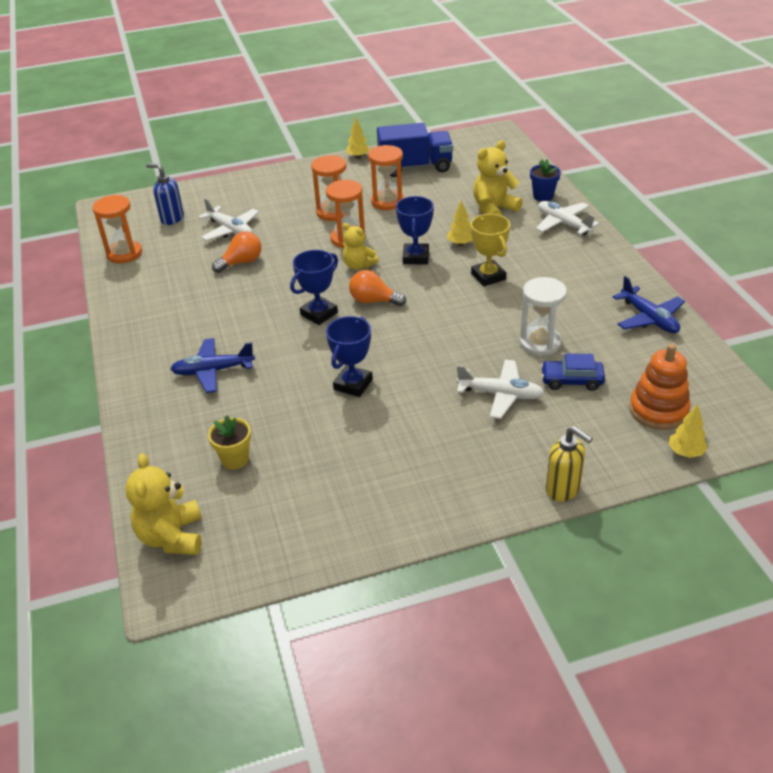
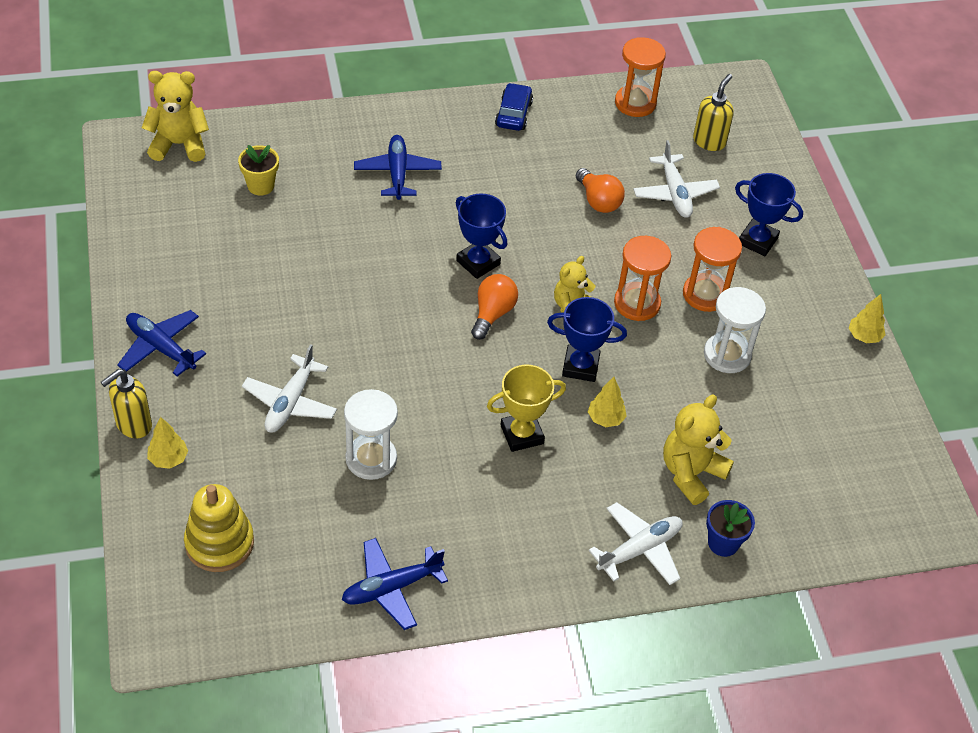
camera: 90 degrees right, 10 degrees up
blue soap dispenser [146,163,184,225] -> yellow soap dispenser [693,74,734,151]
white plane [198,198,259,241] -> white plane turned 60 degrees counterclockwise [633,140,720,218]
blue trophy [326,316,373,397] -> blue trophy moved to [735,173,803,256]
orange hourglass [368,145,404,210] -> white hourglass [704,287,766,373]
blue truck [377,123,453,177] -> none
yellow teddy bear [473,140,522,216] -> yellow teddy bear turned 105 degrees counterclockwise [663,394,734,505]
blue car [541,353,605,391] -> blue car moved to [495,83,533,131]
orange stacking toy [629,344,690,430] -> yellow stacking toy [184,484,254,572]
yellow tree [669,404,708,458] -> yellow tree moved to [147,417,188,469]
none -> blue plane [117,310,206,376]

